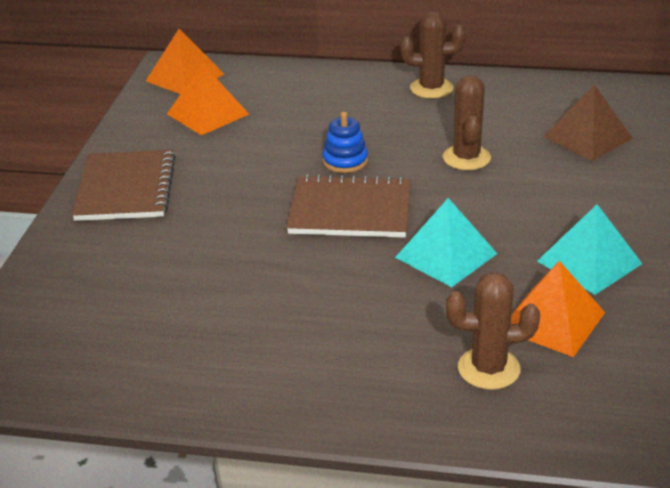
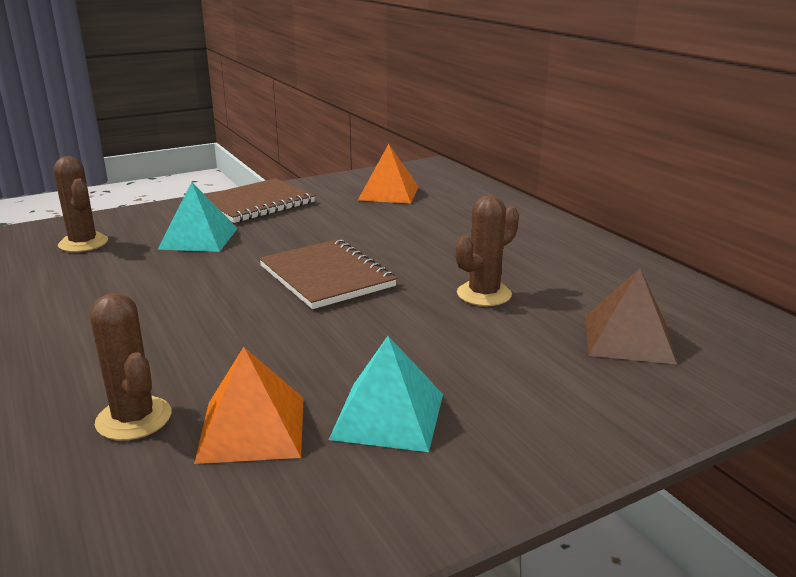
camera: 50 degrees right, 10 degrees down
orange pyramid [146,29,224,94] -> none
blue stacking toy [322,112,368,173] -> none
turquoise pyramid [395,198,497,287] -> turquoise pyramid moved to [157,182,238,252]
brown cactus [400,11,466,99] -> brown cactus moved to [53,156,108,252]

